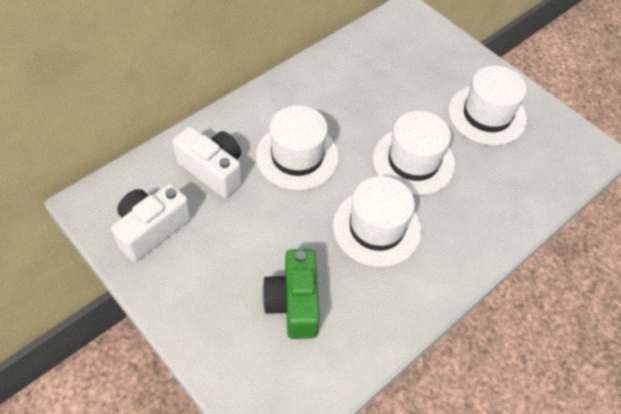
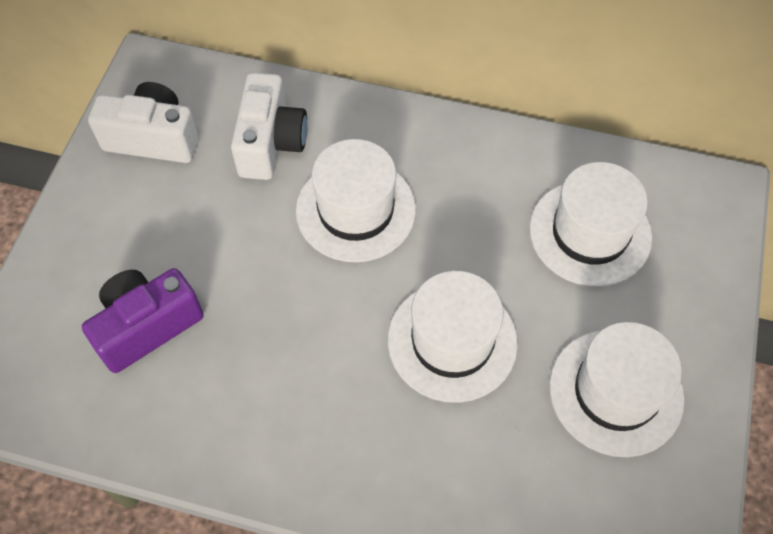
camera: 60 degrees right, 5 degrees up
green camera [262,249,320,339] -> purple camera [82,268,204,373]
white hat [333,176,422,267] -> white hat moved to [529,162,652,287]

